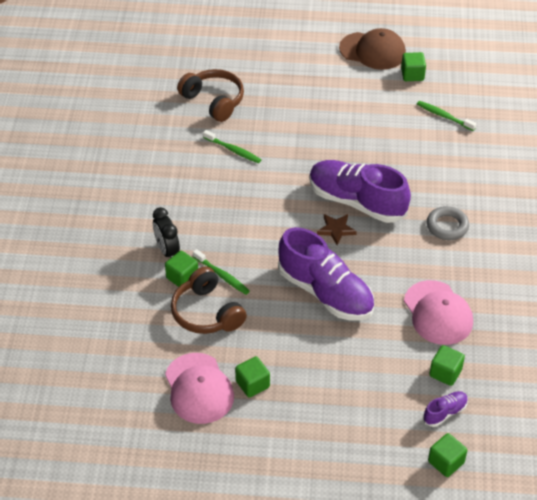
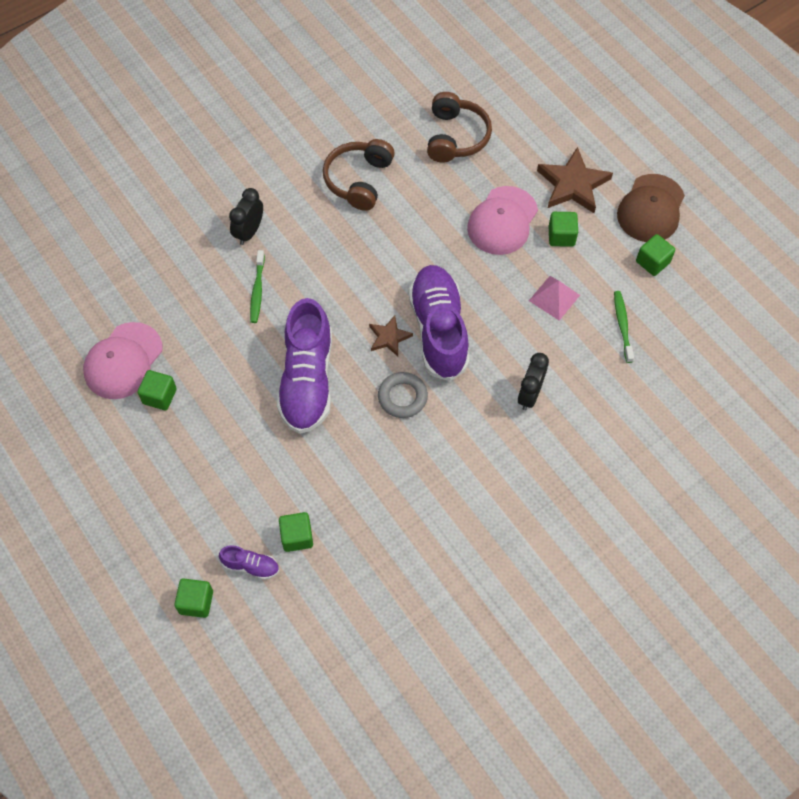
camera: 50 degrees right, 15 degrees up
green cube [165,250,198,287] -> green cube moved to [548,212,578,247]
brown headphones [171,266,247,334] -> brown headphones moved to [323,139,395,211]
green toothbrush [203,130,261,163] -> none
brown cap [339,28,406,70] -> brown cap turned 45 degrees clockwise [617,174,685,242]
pink cap [404,280,473,345] -> pink cap moved to [467,186,538,255]
grey ring [427,206,469,240] -> grey ring moved to [378,372,428,418]
none -> black clock [518,353,549,410]
none -> pink pyramid [529,276,580,320]
none -> brown star [537,147,613,213]

